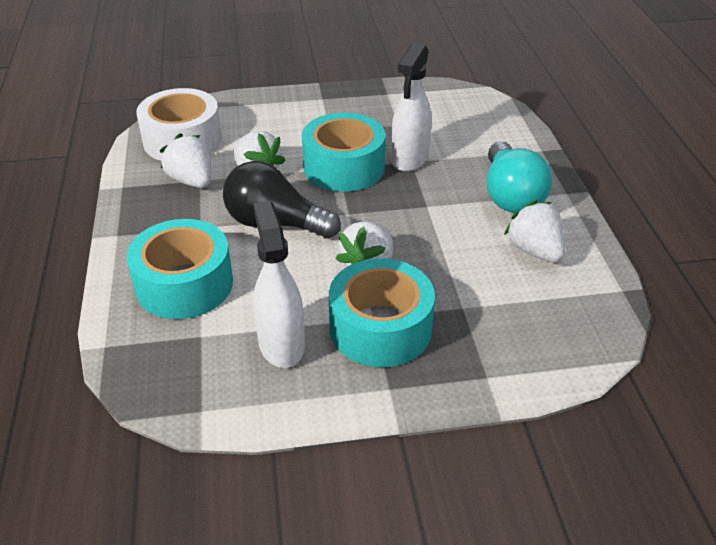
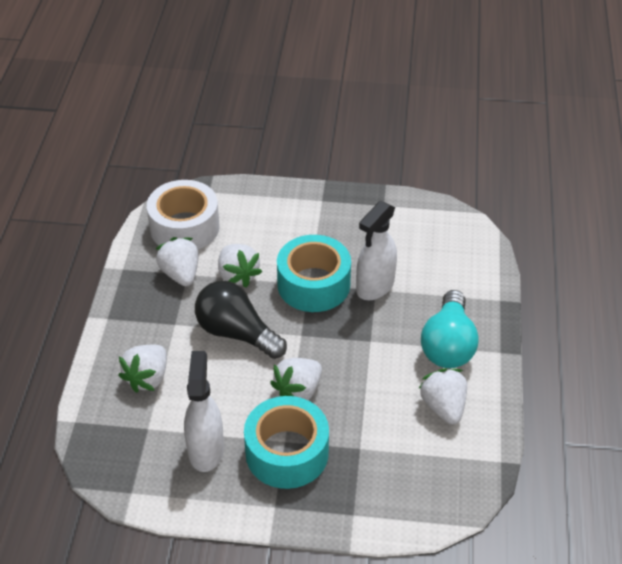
camera: 15 degrees right, 5 degrees up
turquoise tape [126,219,233,319] -> white strawberry [118,345,167,393]

